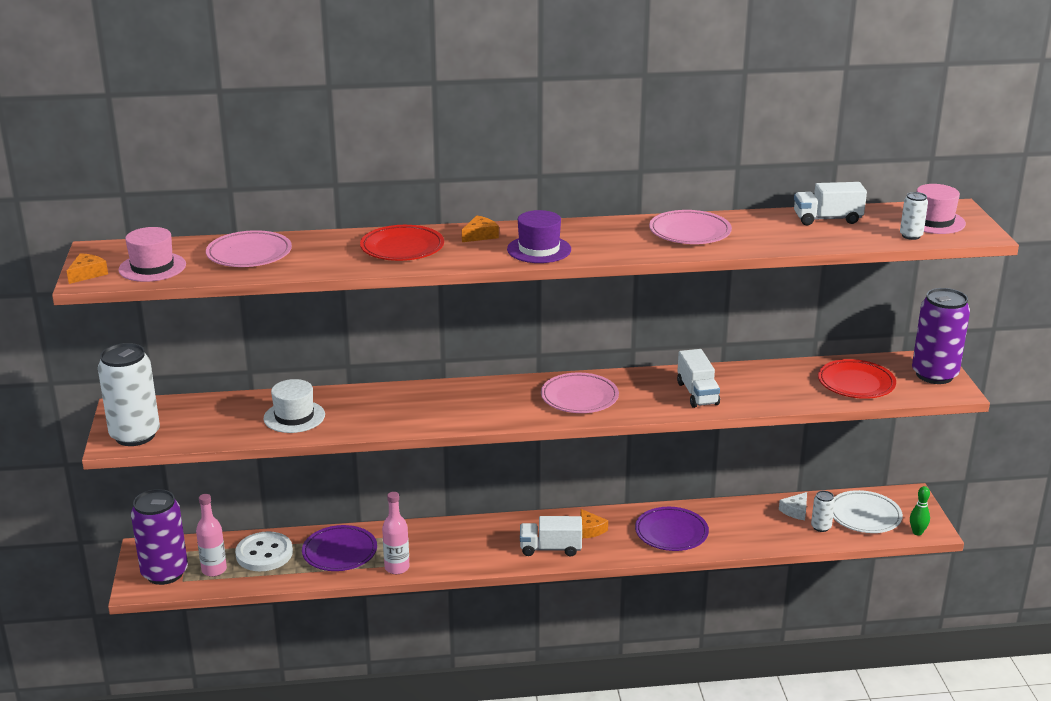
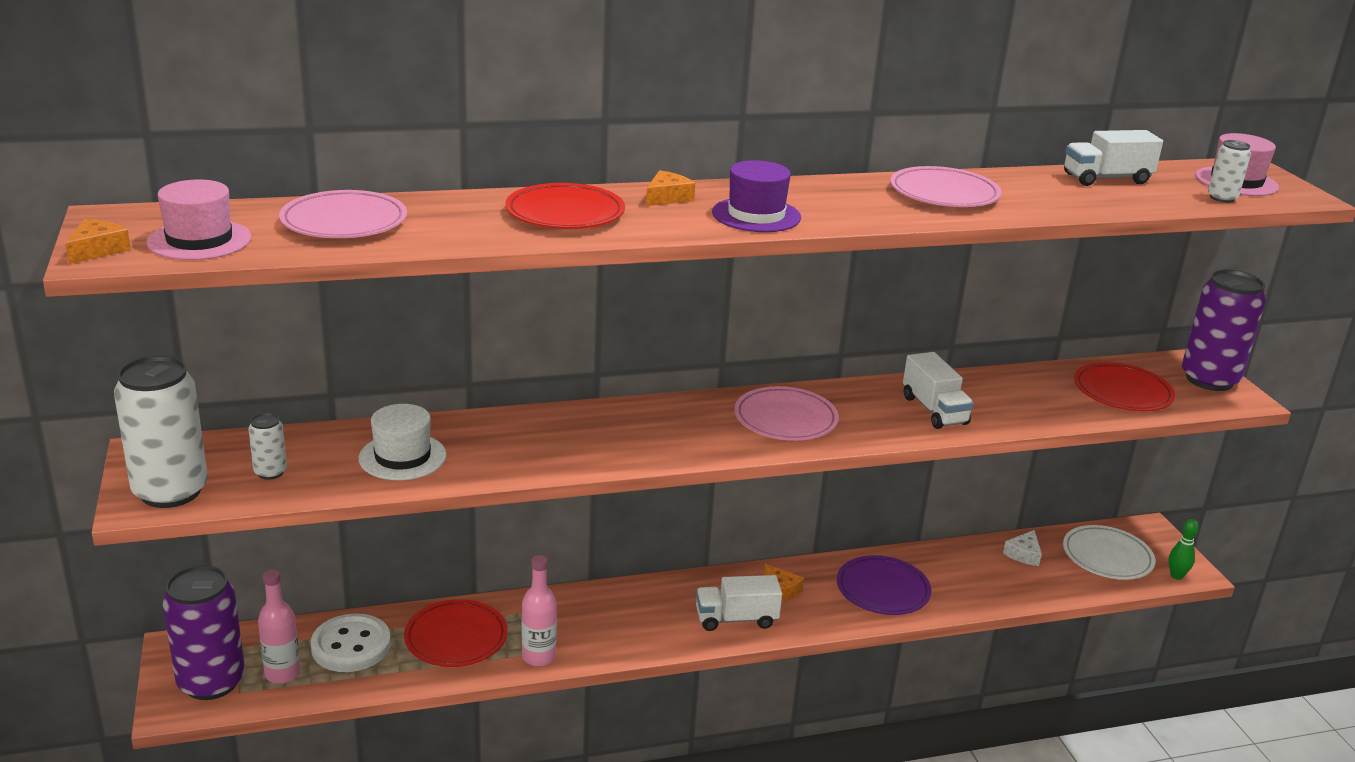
camera: 10 degrees left, 0 degrees up
purple plate [302,525,377,571] -> red plate [404,599,507,667]
white can [811,491,835,532] -> white can moved to [248,413,287,480]

